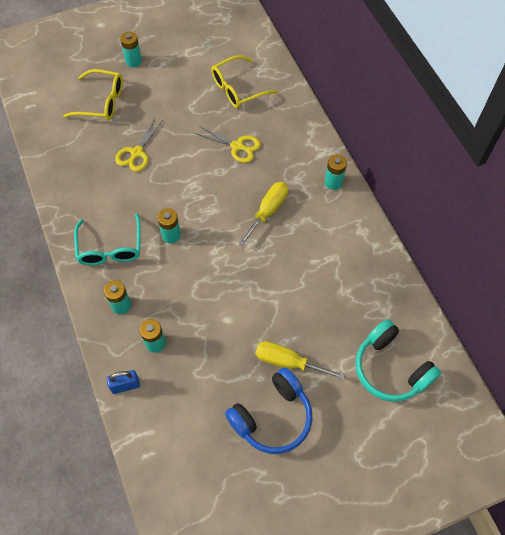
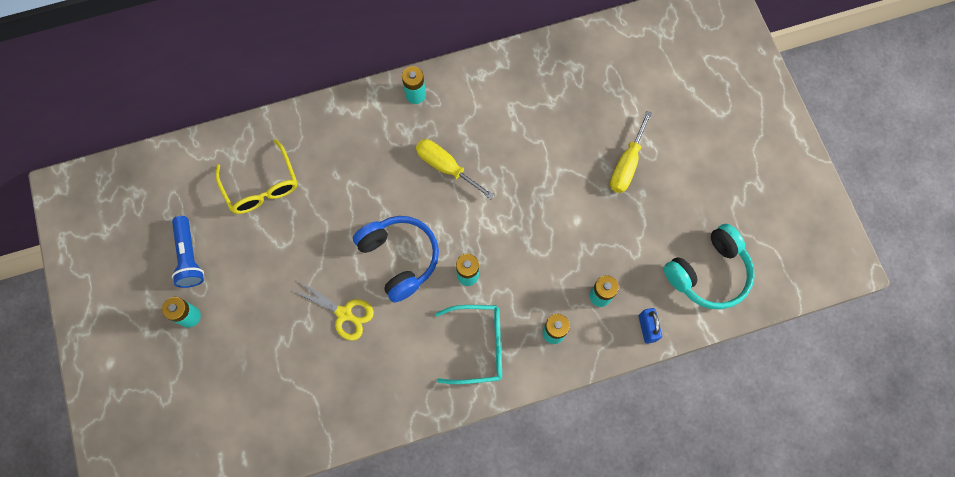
camera: 85 degrees left, 10 degrees up
yellow glasses [63,69,123,120] -> none
yellow scissors [194,125,261,163] -> none
blue headphones [225,367,312,454] -> blue headphones moved to [353,216,439,303]
turquoise headphones [355,319,441,402] -> turquoise headphones moved to [664,224,755,309]
none -> blue flashlight [172,216,204,288]

